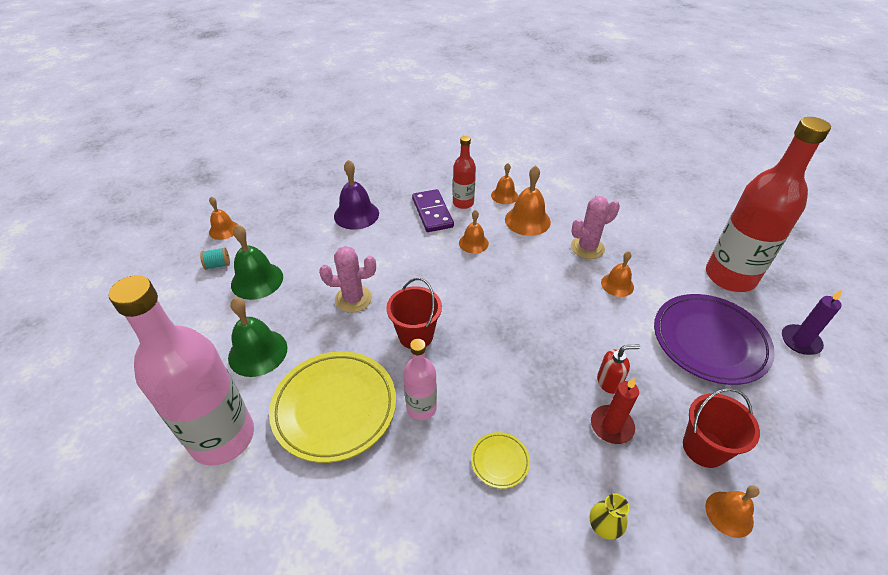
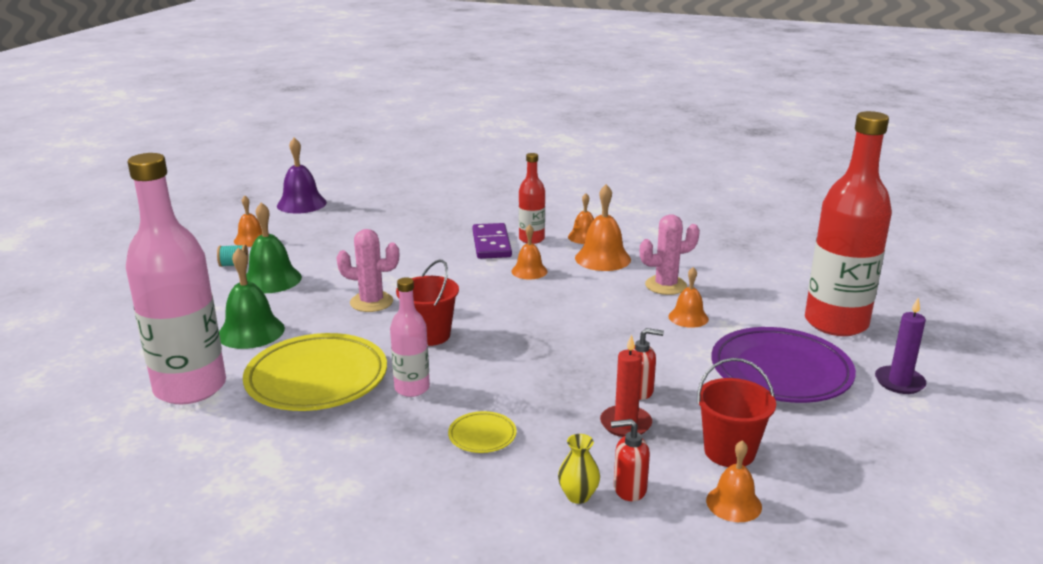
camera: 10 degrees right, 20 degrees down
purple bell [334,160,379,230] -> purple bell moved to [277,137,327,214]
none -> red soap dispenser [611,419,650,501]

